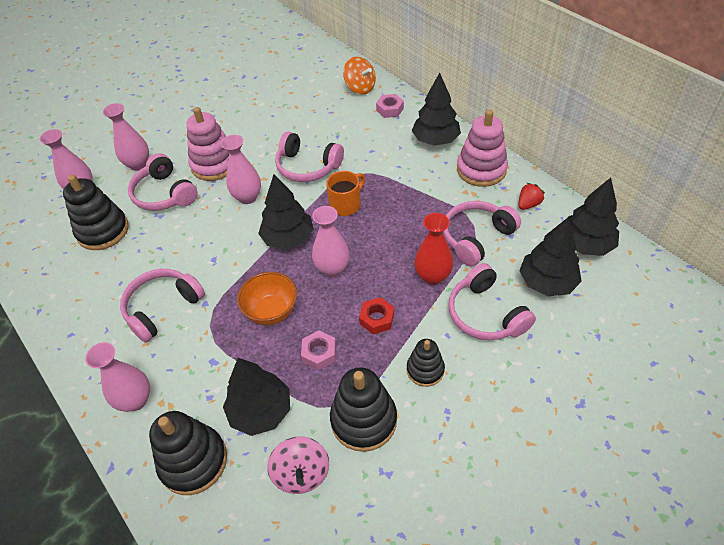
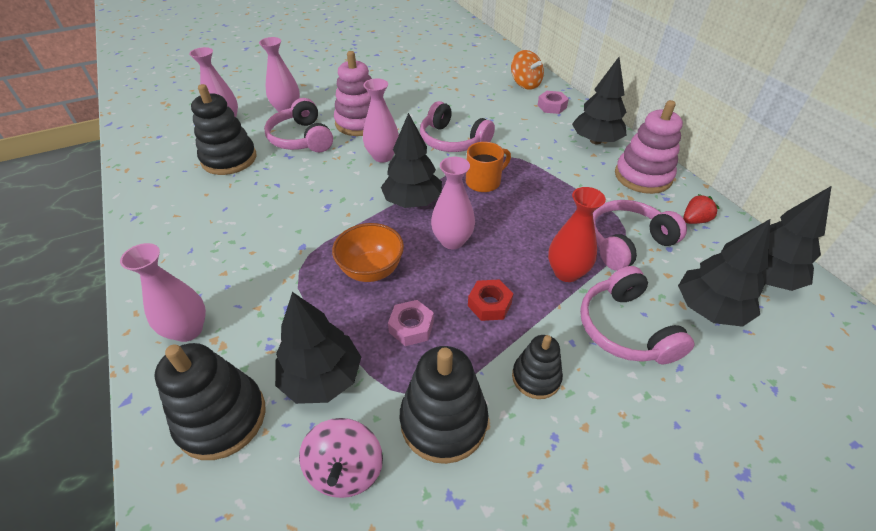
camera: 10 degrees right, 5 degrees down
pink headphones [120,269,205,343] -> none

